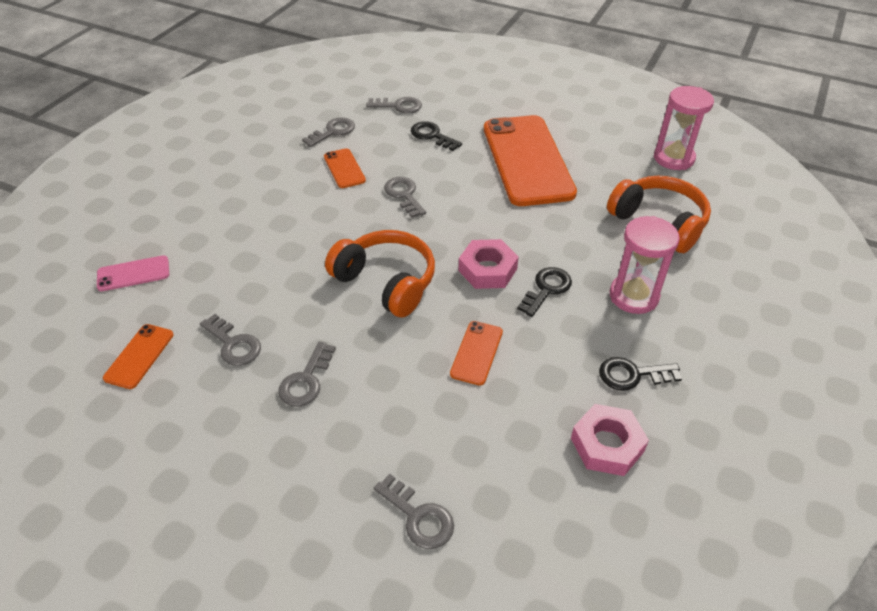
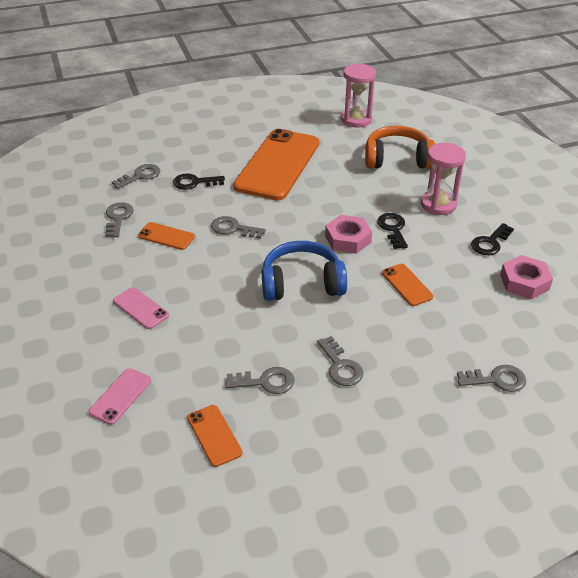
camera: 45 degrees left, 5 degrees down
orange headphones [325,230,435,318] -> blue headphones [262,241,347,301]
orange phone [484,115,577,206] -> orange phone turned 75 degrees clockwise [233,129,319,200]
none -> pink phone [113,287,169,329]

